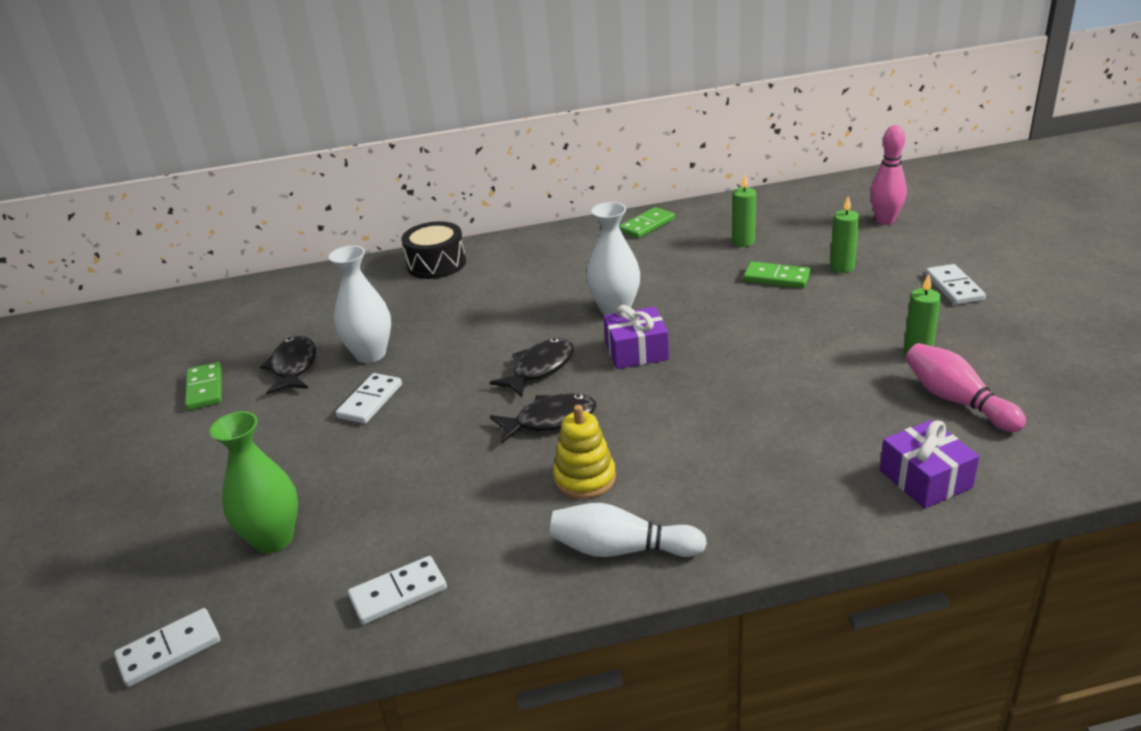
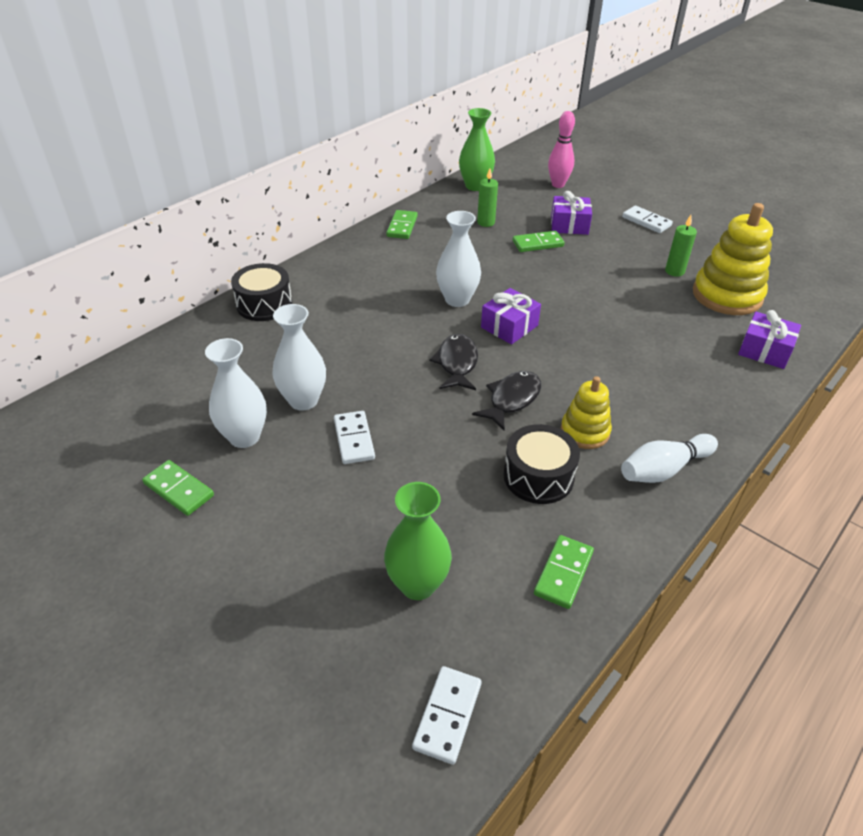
camera: 40 degrees left, 10 degrees up
black fish [260,336,316,394] -> white vase [205,338,267,448]
white domino [348,556,447,625] -> green domino [534,535,594,609]
green candle [830,196,859,273] -> purple gift [551,191,592,235]
pink bowling pin [906,343,1026,432] -> yellow stacking toy [693,203,773,315]
none -> green vase [459,108,495,191]
none -> black drum [503,424,580,504]

